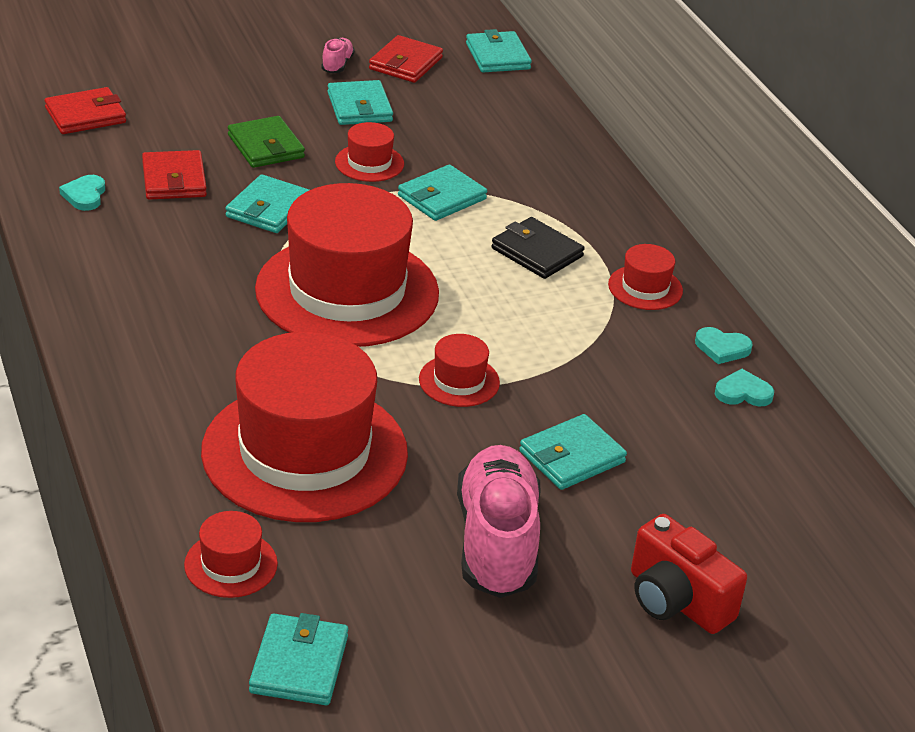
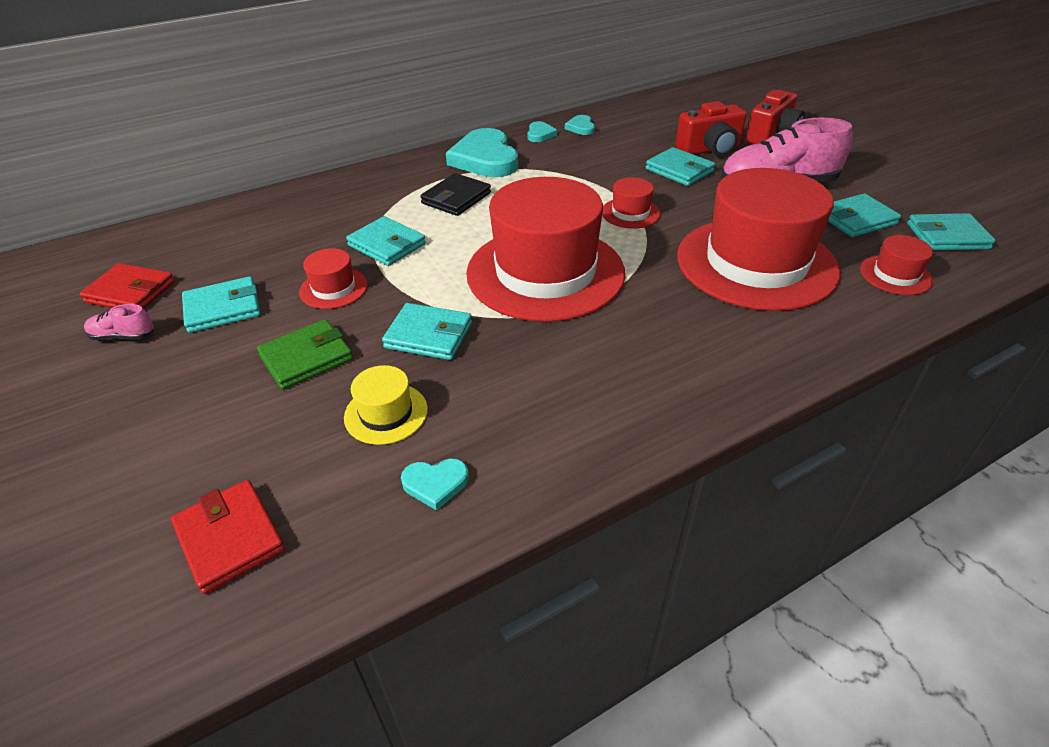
camera: 95 degrees left, 5 degrees up
red wallet [142,150,207,200] -> yellow hat [344,365,428,445]
turquoise wallet [466,29,532,72] -> turquoise wallet moved to [828,193,901,237]
red hat [608,244,683,310] -> turquoise heart [446,128,518,177]
none -> red camera [675,101,746,156]

